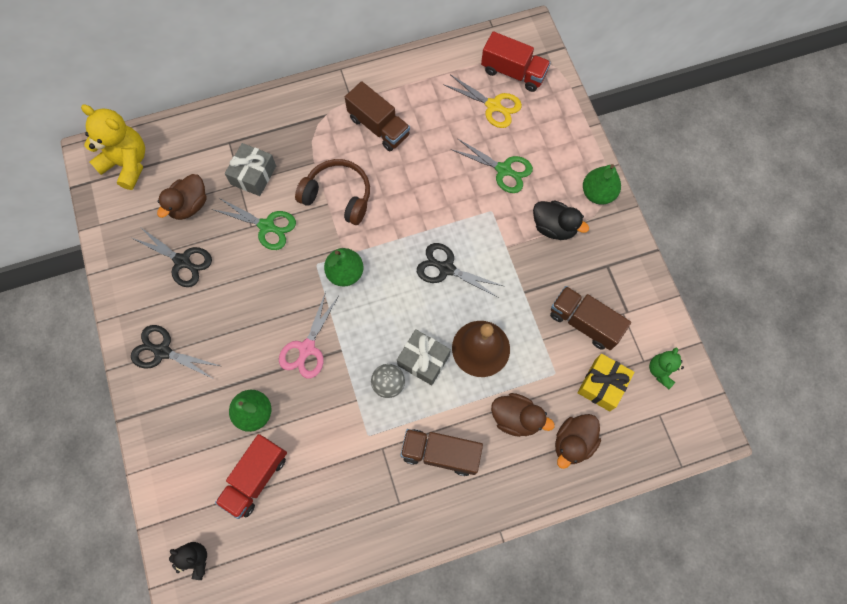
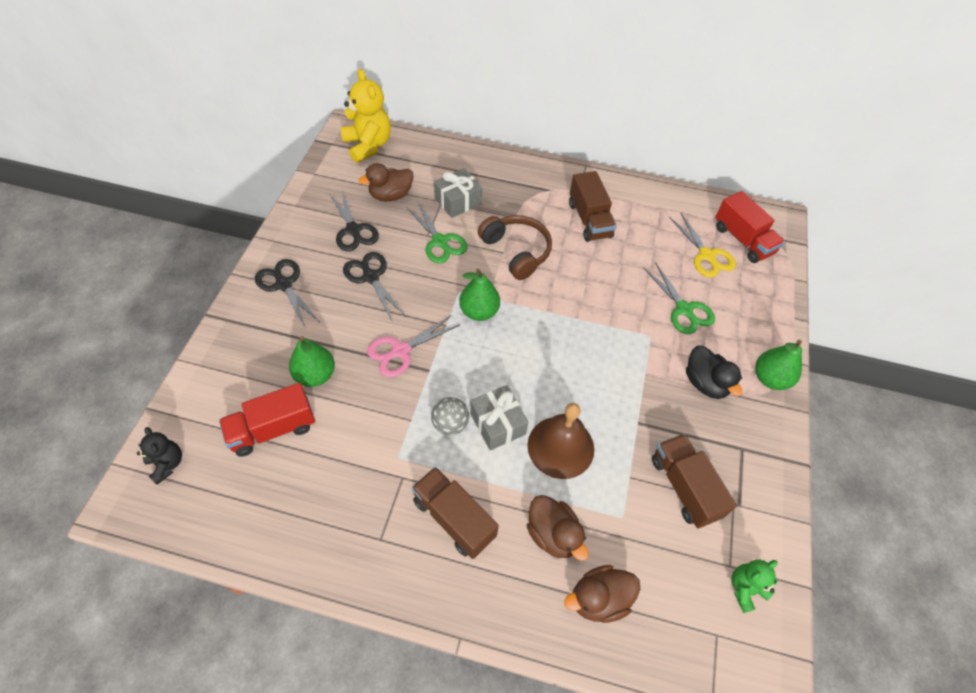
camera: 30 degrees right, 15 degrees down
black scissors [417,243,503,298] -> black scissors moved to [343,252,406,321]
yellow gift [577,354,635,411] -> none

